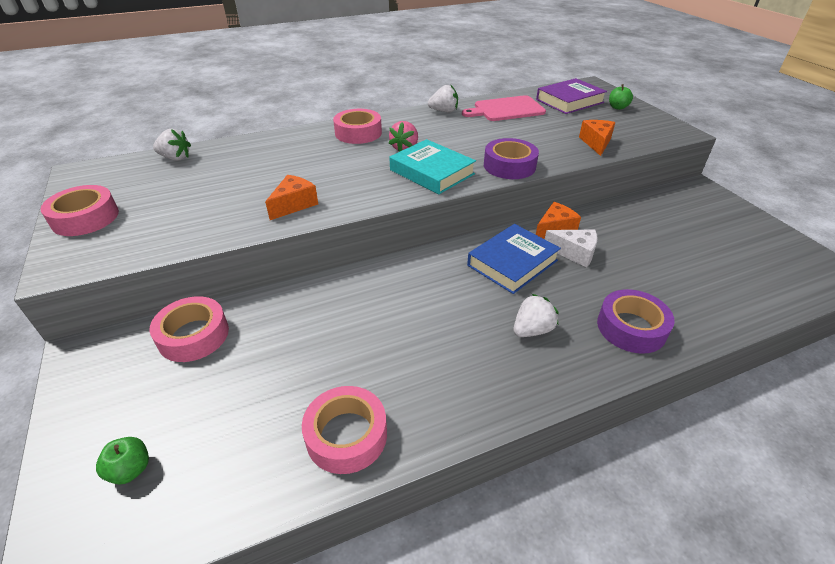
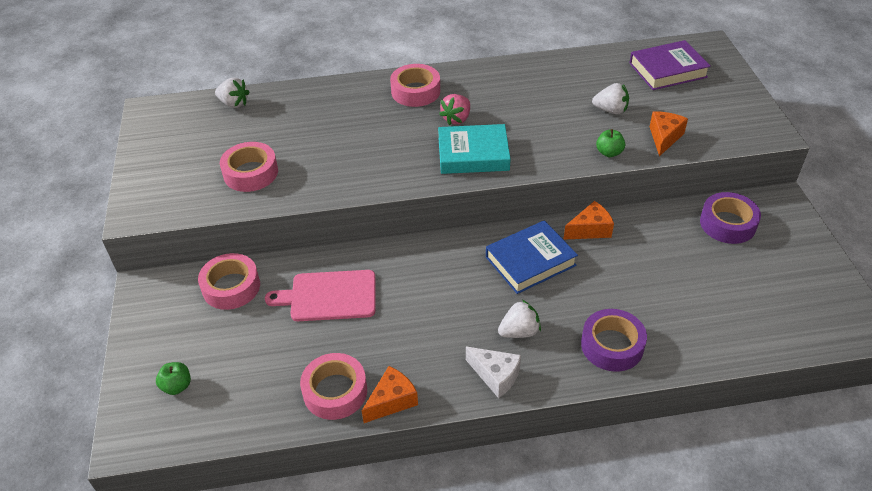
camera: 15 degrees right, 5 degrees up
pink tape [41,185,119,236] -> pink tape moved to [220,142,278,192]
orange cheese [265,175,318,220] -> orange cheese moved to [362,366,418,423]
turquoise book [390,139,476,194] -> turquoise book turned 60 degrees counterclockwise [438,124,510,174]
white strawberry [428,85,458,112] -> white strawberry moved to [592,83,629,114]
pink cutting board [462,95,546,121] -> pink cutting board moved to [265,270,376,321]
purple tape [484,138,539,179] -> purple tape moved to [700,192,761,244]
white cheese [545,229,598,268] -> white cheese moved to [466,347,521,398]
green apple [609,84,633,110] -> green apple moved to [596,129,625,157]

